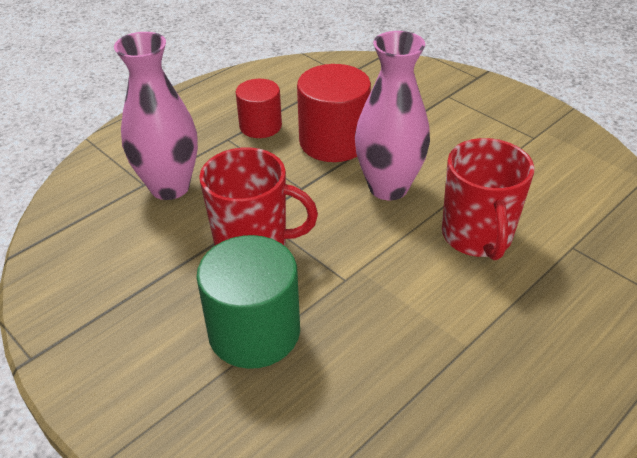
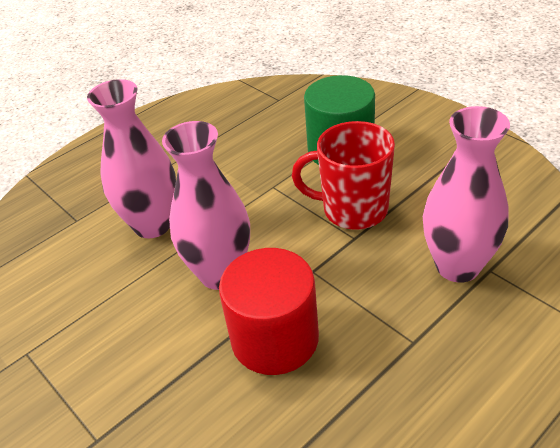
camera: 175 degrees left, 0 degrees up
red cylinder [236,79,282,138] -> none
red mug [442,138,534,260] -> pink vase [87,79,176,238]

